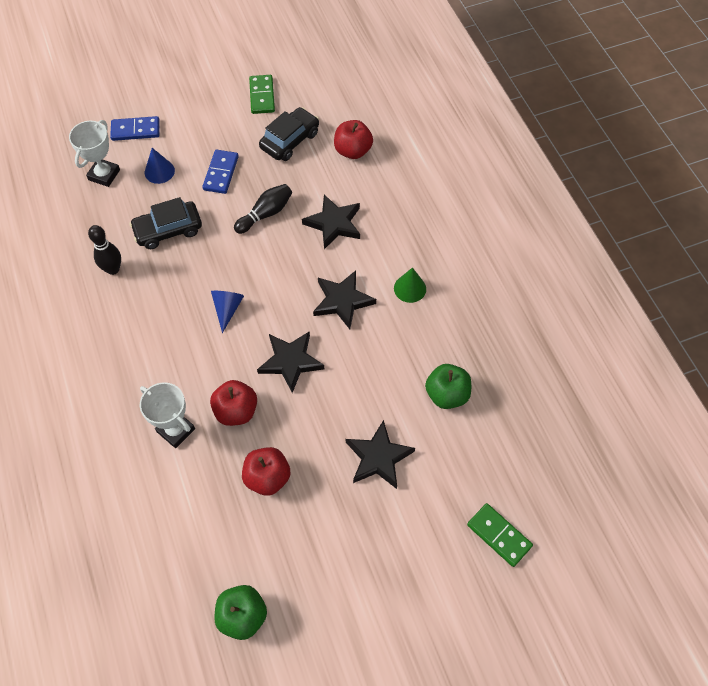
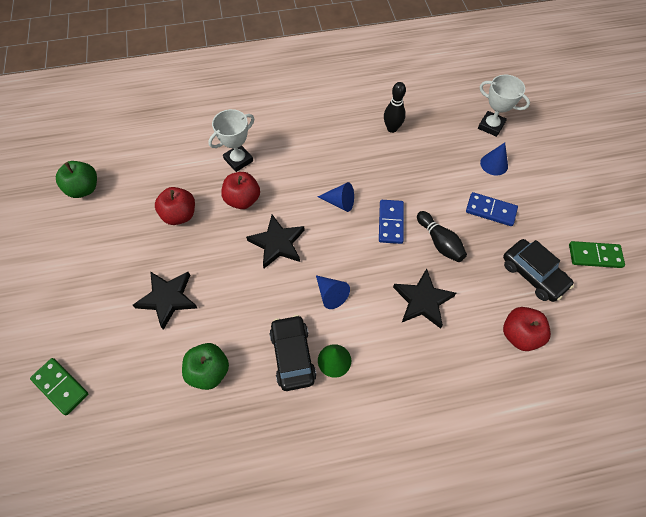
camera: 100 degrees right, 0 degrees up
blue domino [110,116,160,141] -> blue domino moved to [379,200,404,244]
black car [129,197,202,249] -> black car moved to [269,315,316,391]
black star [313,271,376,329] -> blue cone [316,275,350,309]
green domino [467,503,533,567] -> green domino turned 75 degrees clockwise [30,358,88,415]

